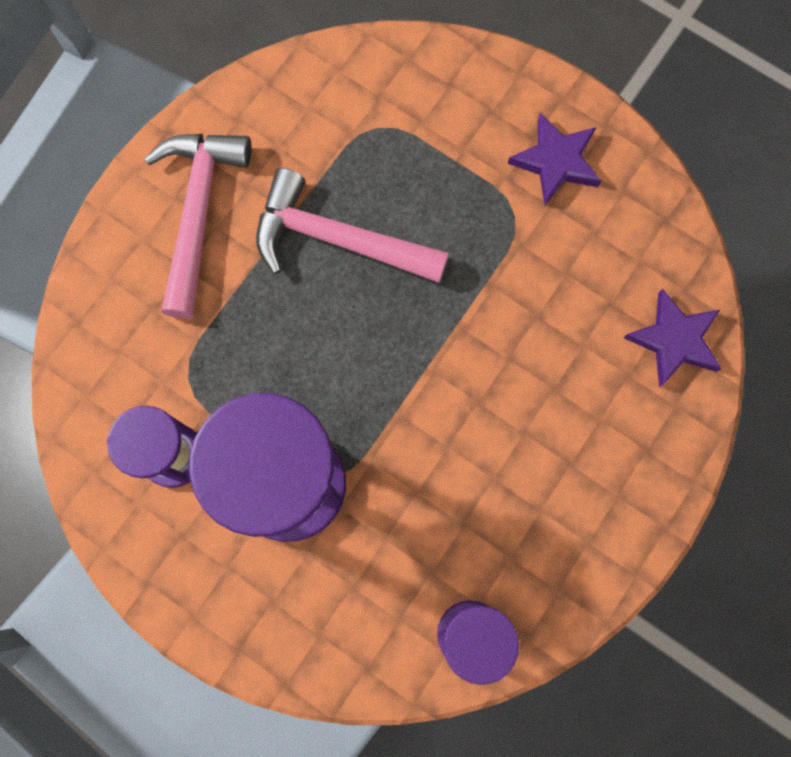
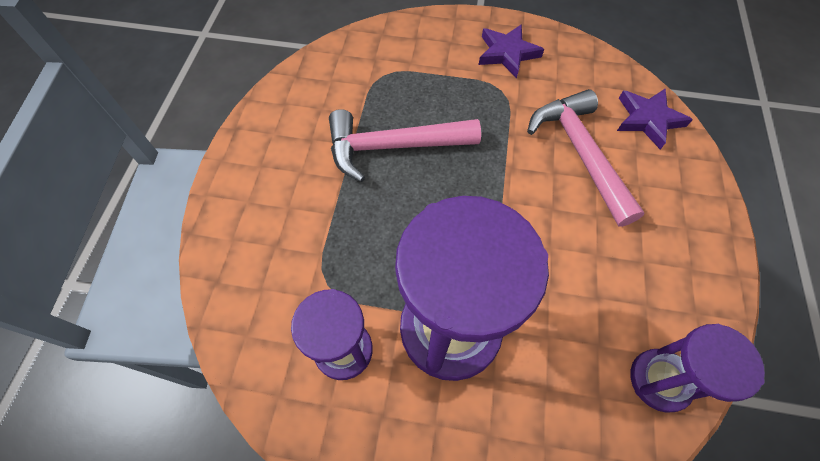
camera: 25 degrees left, 15 degrees down
pink hammer [145,134,251,319] -> pink hammer moved to [527,89,645,227]

